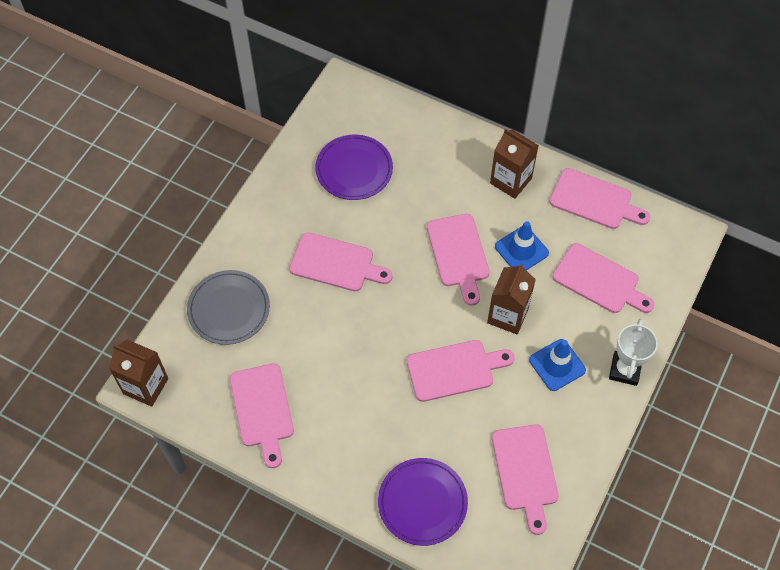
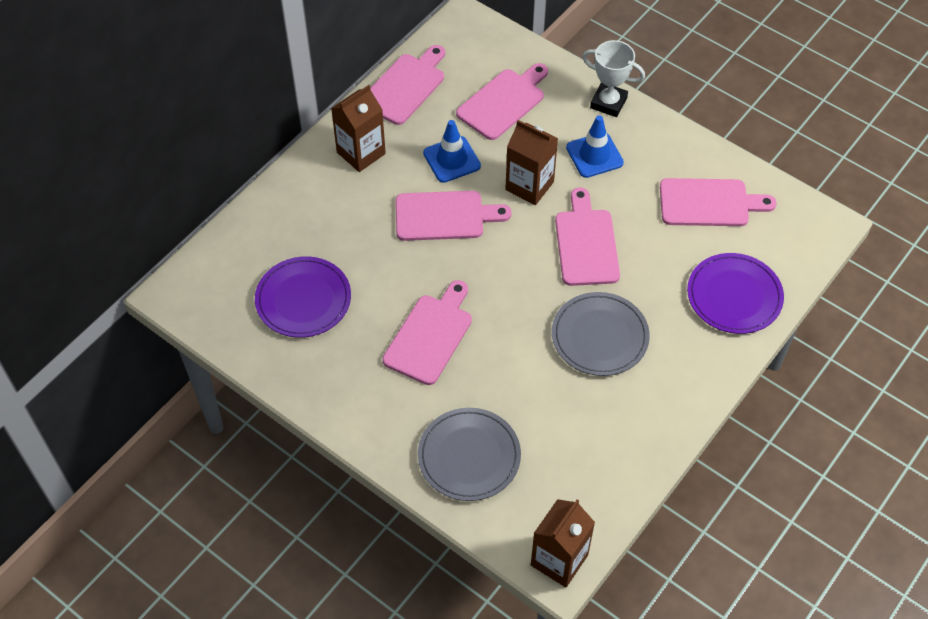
camera: 80 degrees left, 5 degrees down
pink cutting board [230,363,294,468] -> none
none -> grey plate [552,292,650,376]

